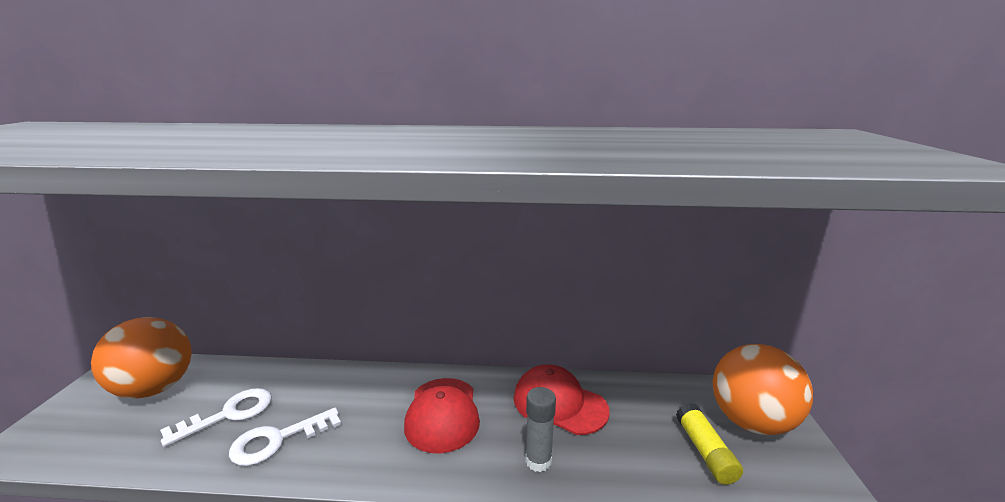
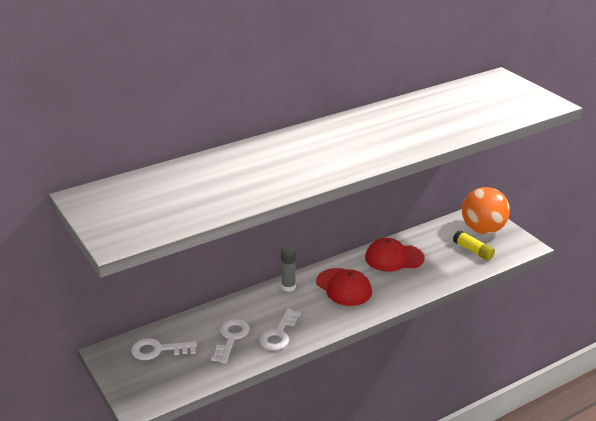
camera: 35 degrees left, 10 degrees up
orange ball [91,317,192,399] -> white key [131,338,197,360]
grey glue stick [525,387,556,472] -> grey glue stick moved to [281,247,296,292]

